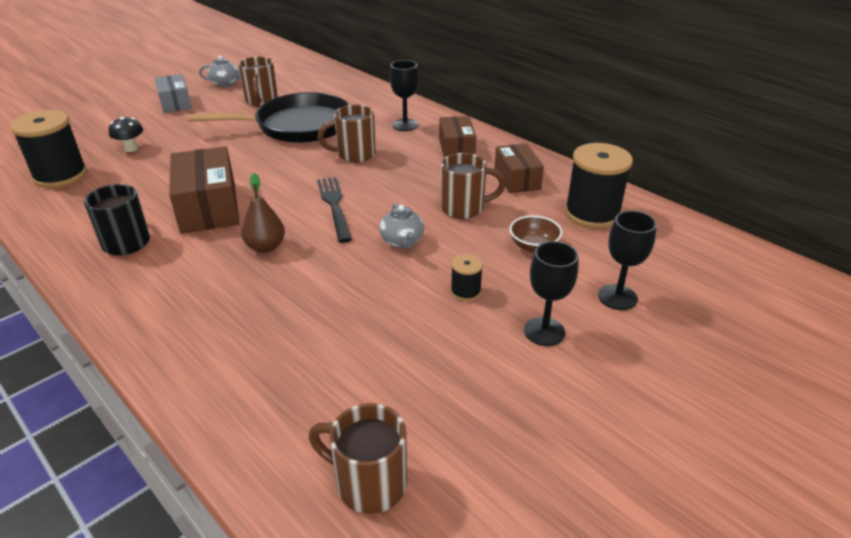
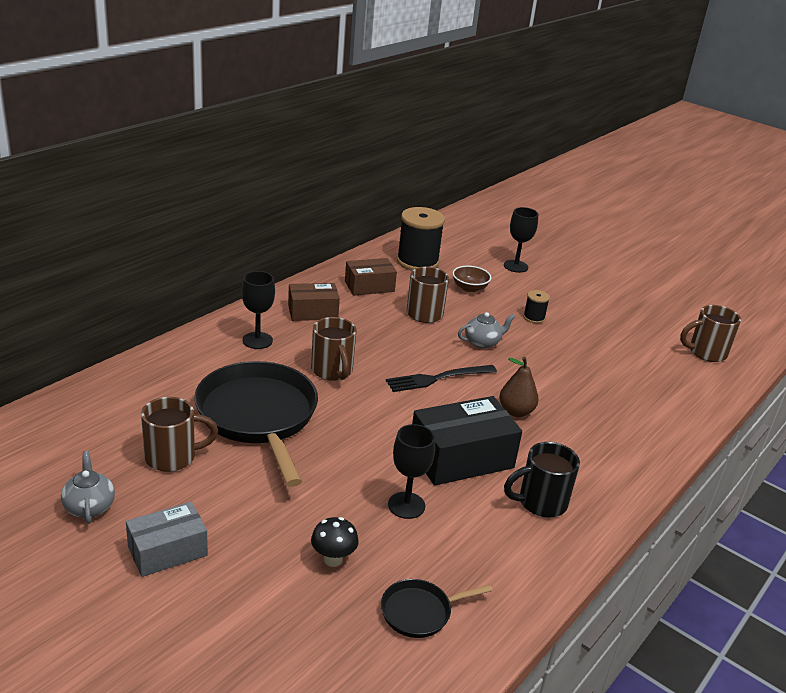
camera: 100 degrees left, 5 degrees down
black spool [10,110,87,188] -> black pan [381,579,493,638]
brown box [169,146,240,234] -> black box [412,396,522,486]
brown mug [309,403,407,514] -> brown mug turned 60 degrees clockwise [680,305,741,362]
black goblet [524,241,578,346] -> black goblet moved to [388,424,435,519]

